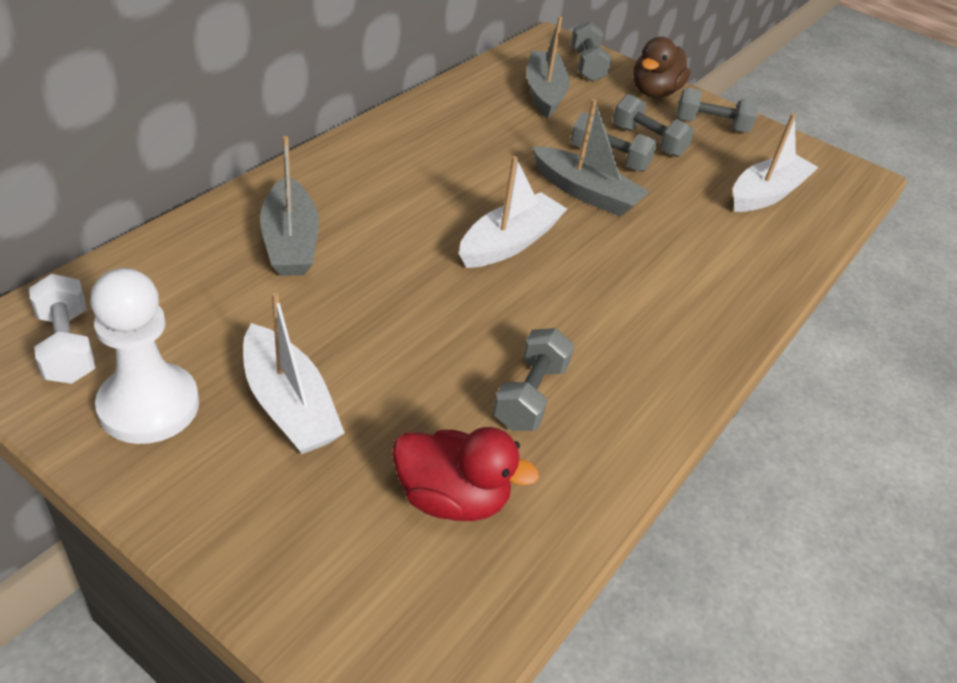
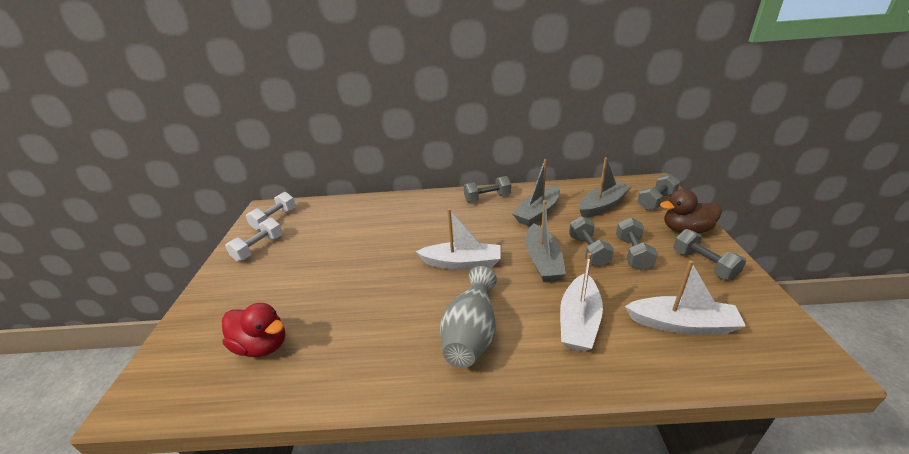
camera: 60 degrees right, 10 degrees down
white pawn [90,268,199,444] -> white dumbbell [225,218,283,262]
white boat [243,292,345,454] -> white boat moved to [560,253,603,352]
grey boat [260,136,319,276] -> grey boat moved to [512,159,560,226]
red duck [392,427,539,521] -> red duck turned 45 degrees counterclockwise [222,303,285,357]
grey dumbbell [493,328,574,431] -> grey dumbbell moved to [464,176,511,202]
none -> grey vase [440,266,497,368]

